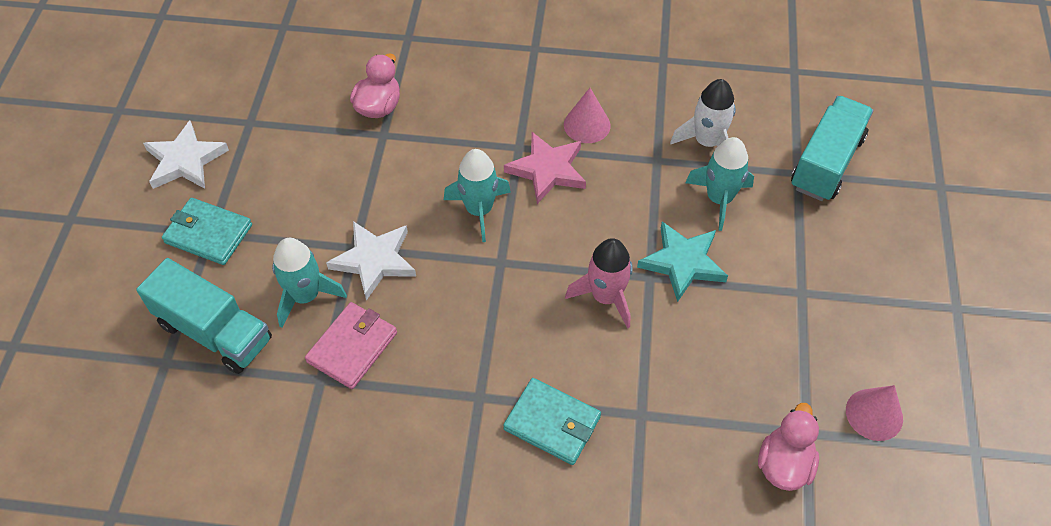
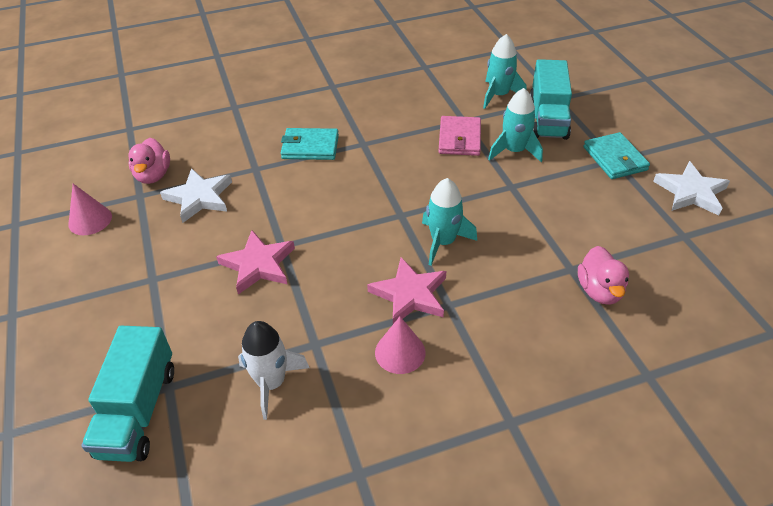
camera: 155 degrees right, 10 degrees down
turquoise truck [136,258,272,374] -> turquoise truck turned 90 degrees counterclockwise [530,59,572,140]
turquoise wallet [162,198,252,265] -> turquoise wallet turned 75 degrees clockwise [583,132,650,179]
white star [326,221,416,300] -> white star moved to [160,168,232,223]
pink rocket [565,238,633,329] -> none
turquoise star [637,222,728,302] -> pink star [216,230,295,294]
turquoise rocket [685,137,754,231] -> turquoise rocket moved to [483,34,526,109]

